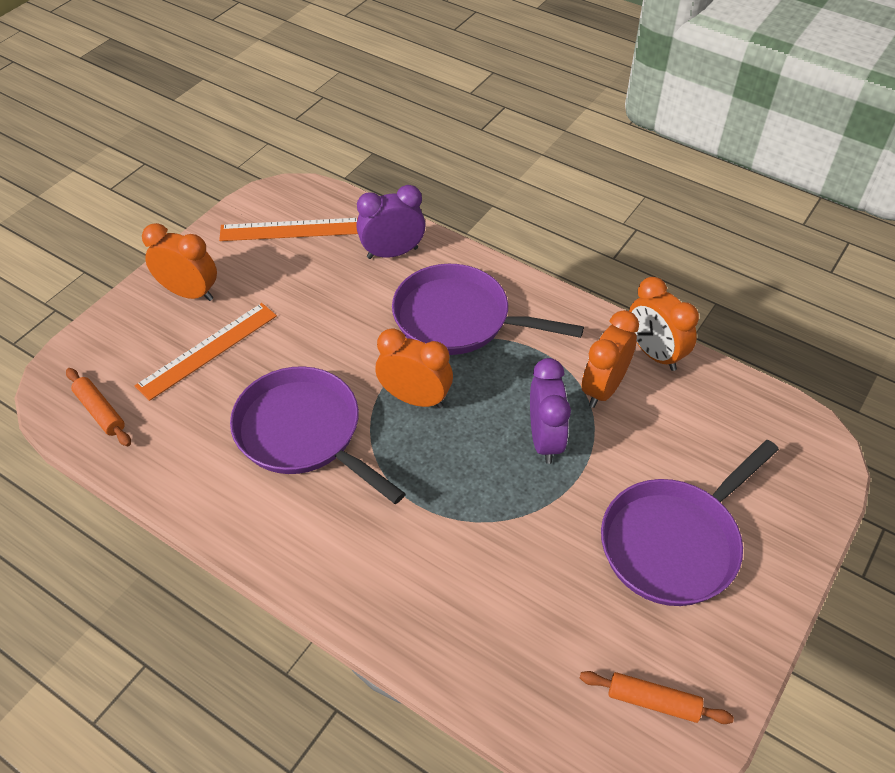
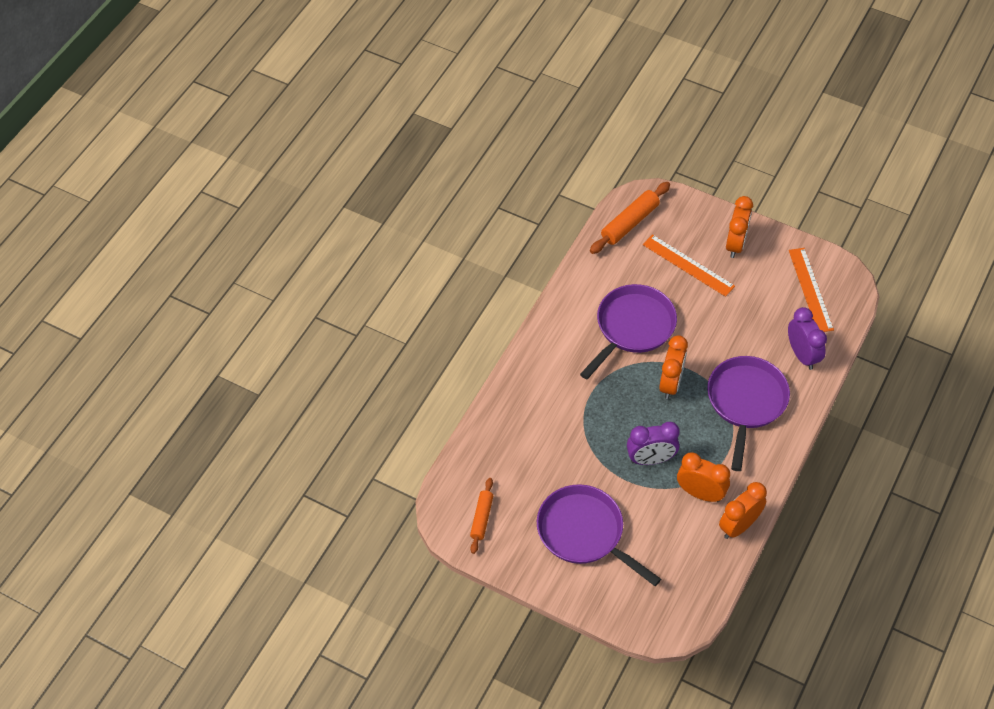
camera: 85 degrees right, 5 degrees up
orange rolling pin [66,368,131,446] -> orange rolling pin [590,182,670,254], size x1.57

